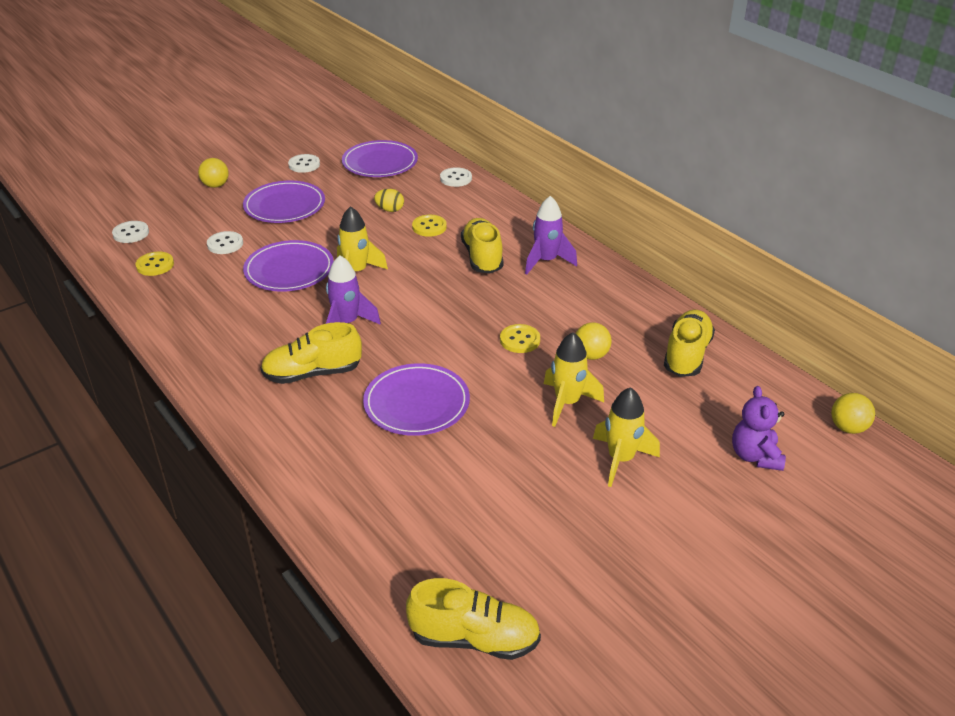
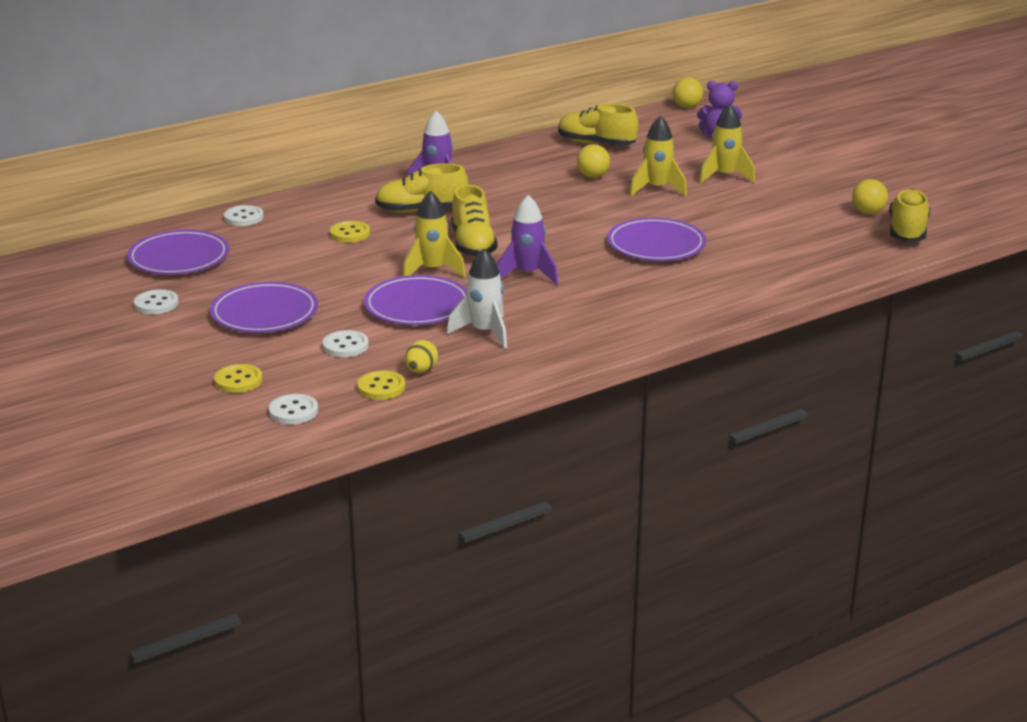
camera: 85 degrees left, 10 degrees down
yellow ball [198,158,229,188] -> yellow ball moved to [852,179,888,215]
yellow shoe [261,322,362,384] -> yellow shoe moved to [451,184,498,257]
yellow egg [374,189,404,212] -> yellow egg moved to [405,340,438,373]
yellow button [500,324,540,353] -> yellow button moved to [214,364,262,393]
none -> white rocket [447,249,507,349]

